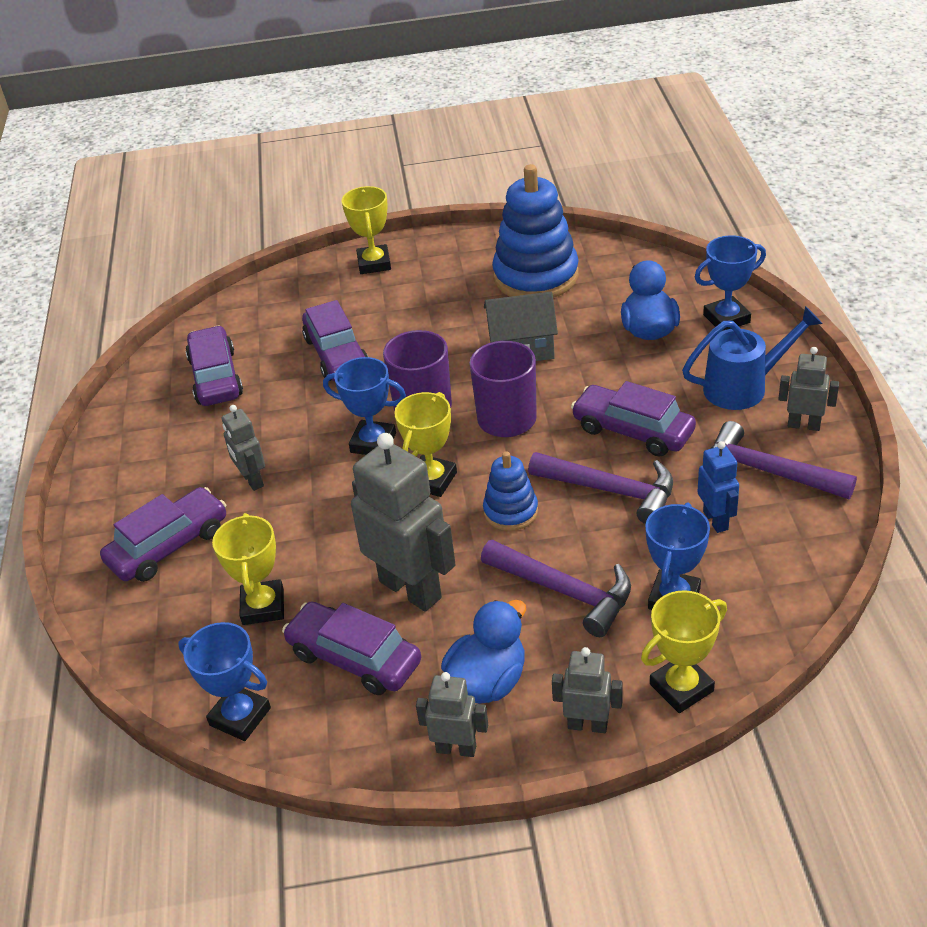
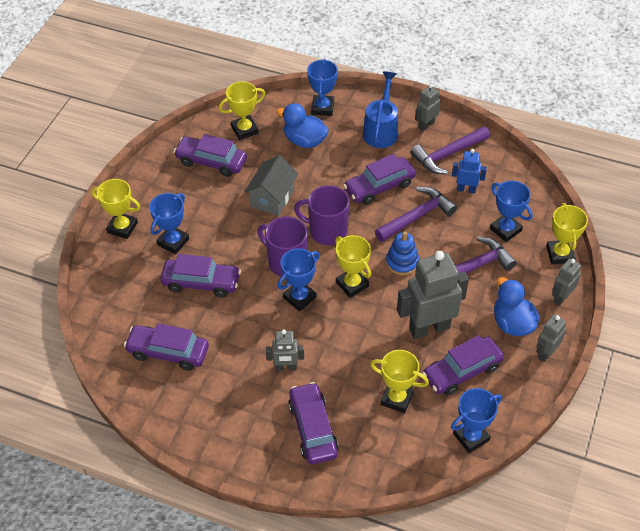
camera: 65 degrees left, 10 degrees up
blue stacking toy [492,164,579,298] -> purple car [174,134,247,177]
none -> blue trophy [149,193,189,254]
none -> yellow trophy [219,81,265,140]

